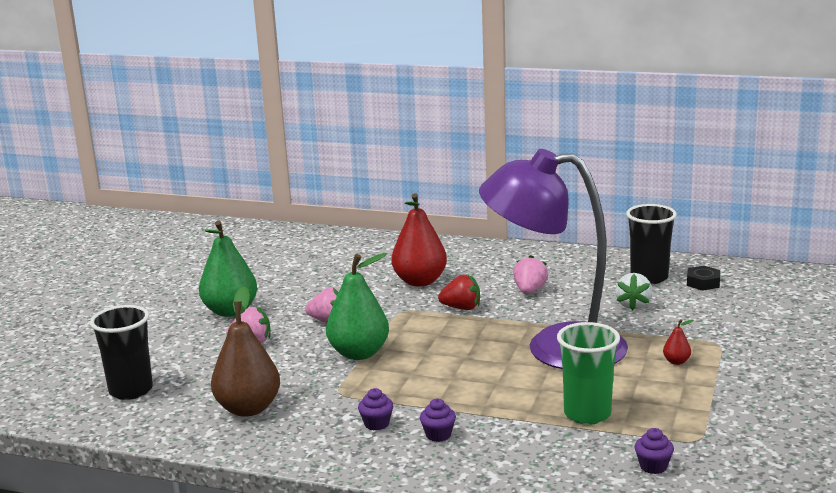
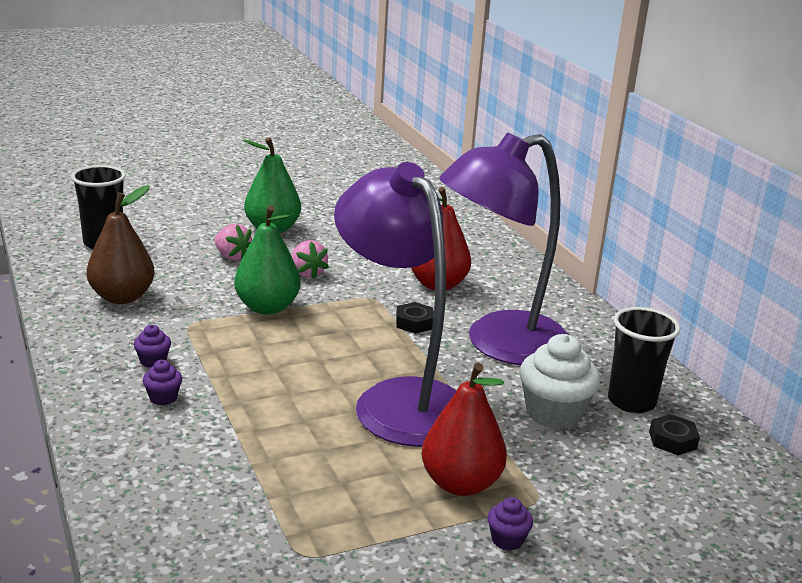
camera: 45 degrees right, 5 degrees up
red strawberry [438,275,480,310] -> black nut [396,302,434,334]
pink strawberry [513,255,548,294] -> purple lamp [439,132,569,365]
green cup [557,322,620,425] -> none
white strawberry [615,273,652,311] -> white cupcake [520,334,600,429]
purple cupcake [635,428,674,474] -> purple cupcake moved to [487,497,533,551]
red pear [663,319,694,365] -> red pear [421,363,507,496], size x2.38

